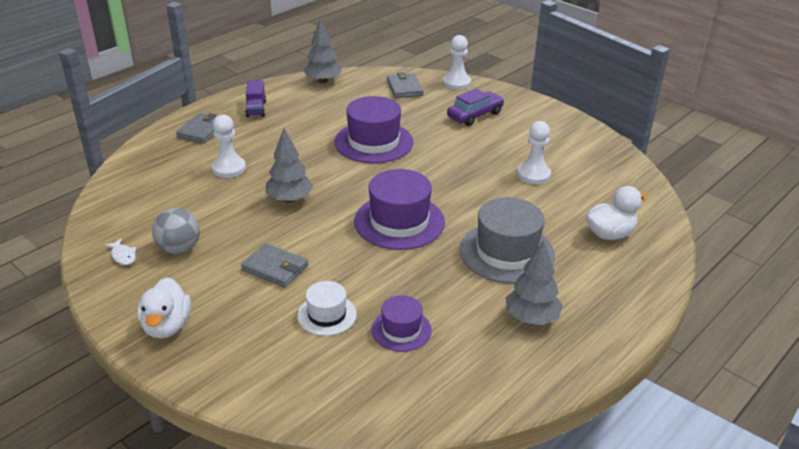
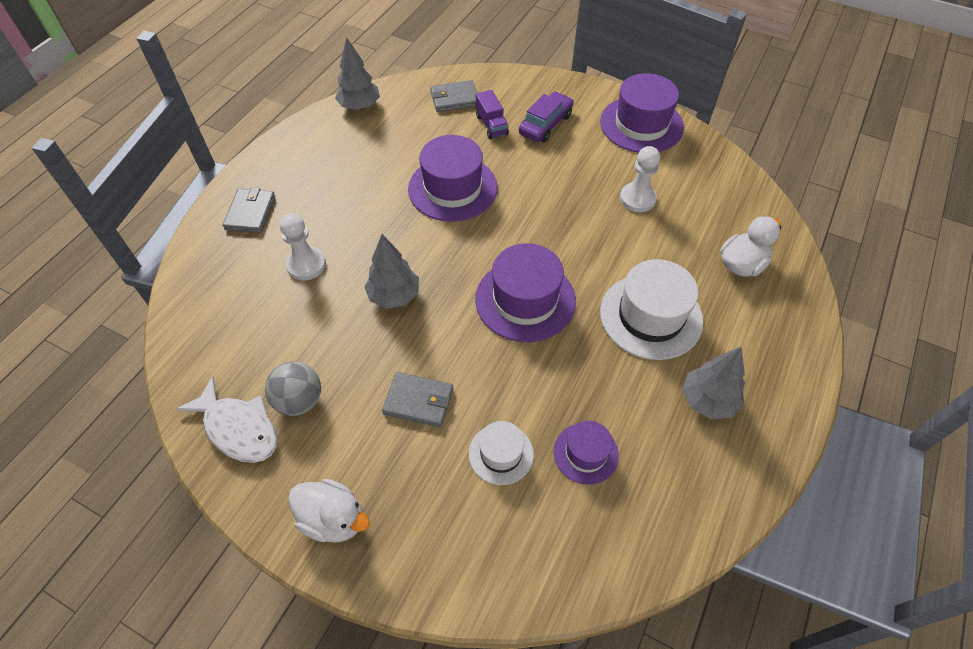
camera: 15 degrees left, 20 degrees up
white fish [104,238,136,265] -> white fish [176,376,277,463], size x2.17
white duck [137,277,191,339] -> white duck turned 45 degrees counterclockwise [288,479,370,543]
purple truck [245,80,266,117] -> purple truck moved to [476,90,509,139]
grey wallet [387,72,423,98] -> grey wallet turned 75 degrees counterclockwise [430,80,477,112]
white pawn [443,35,471,90] -> none
grey hat [459,197,555,284] -> white hat [600,259,703,360]
none -> purple hat [600,73,684,153]

